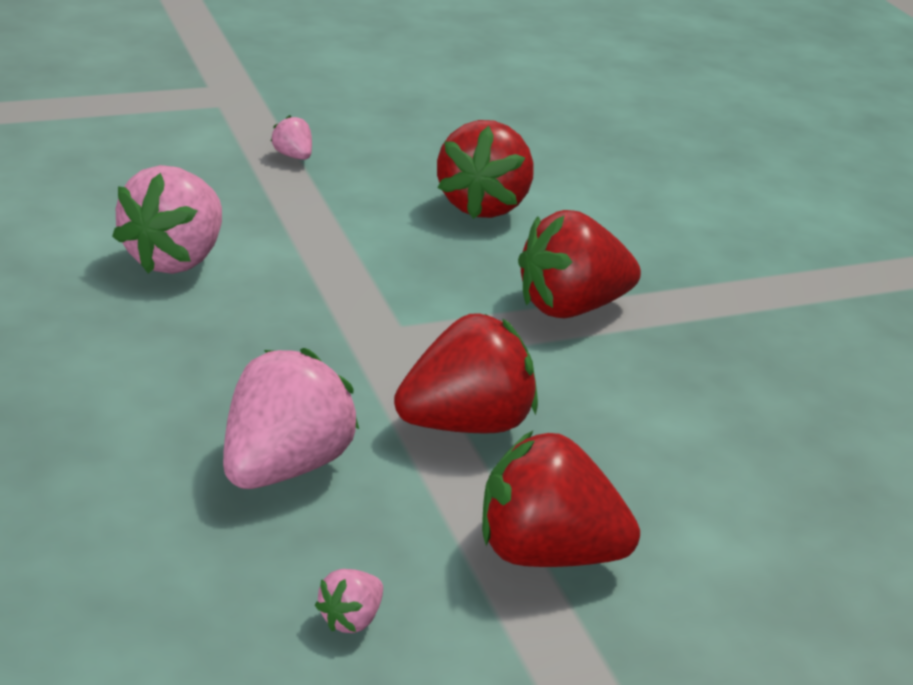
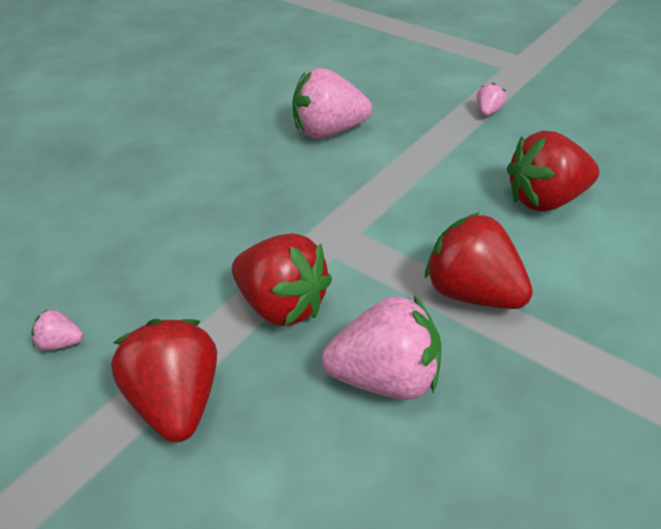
camera: 65 degrees right, 10 degrees up
pink strawberry [223,348,359,489] -> pink strawberry moved to [321,295,441,400]

